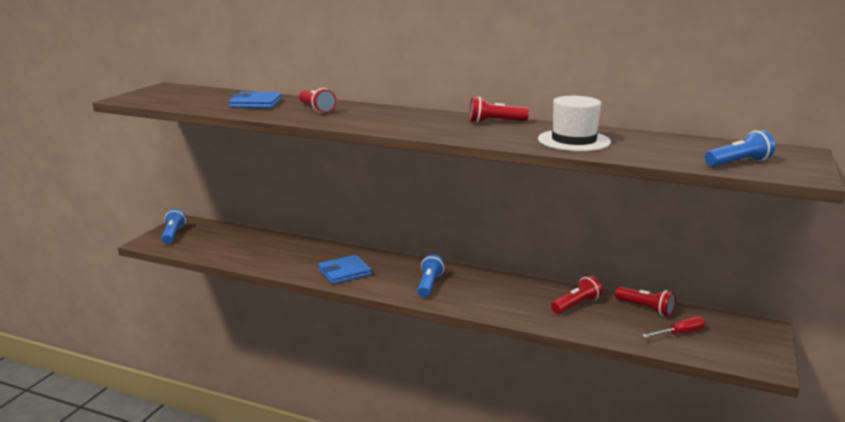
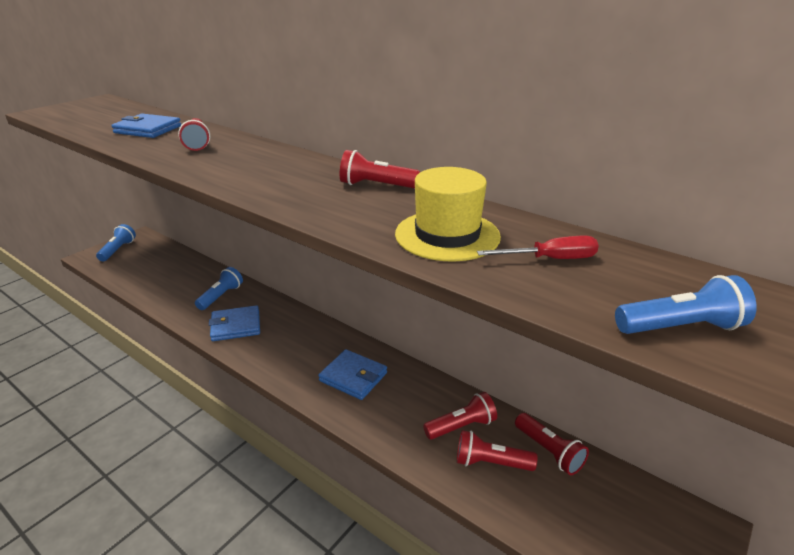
camera: 15 degrees right, 10 degrees up
blue flashlight [417,254,444,297] -> blue flashlight moved to [195,267,243,310]
white hat [538,96,611,151] -> yellow hat [395,167,501,262]
red screwdriver [642,317,706,338] -> red screwdriver moved to [477,236,599,259]
none -> blue wallet [318,349,387,400]
none -> red flashlight [457,430,538,471]

